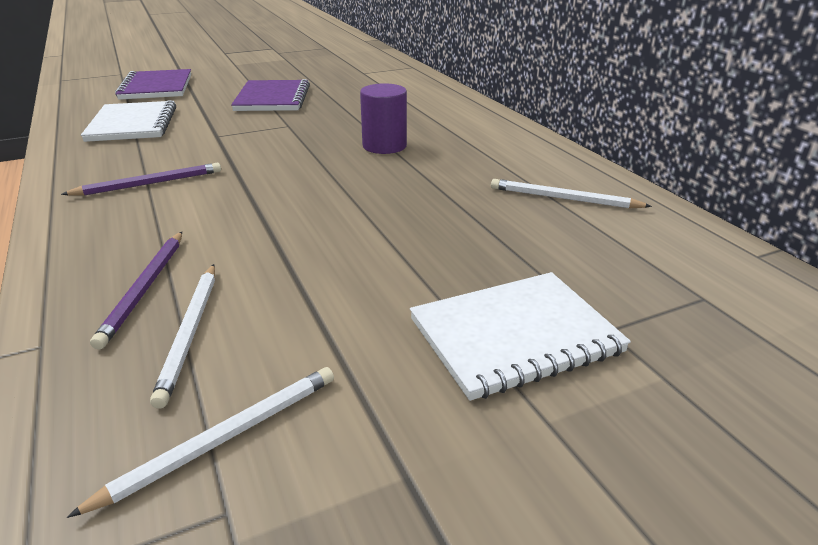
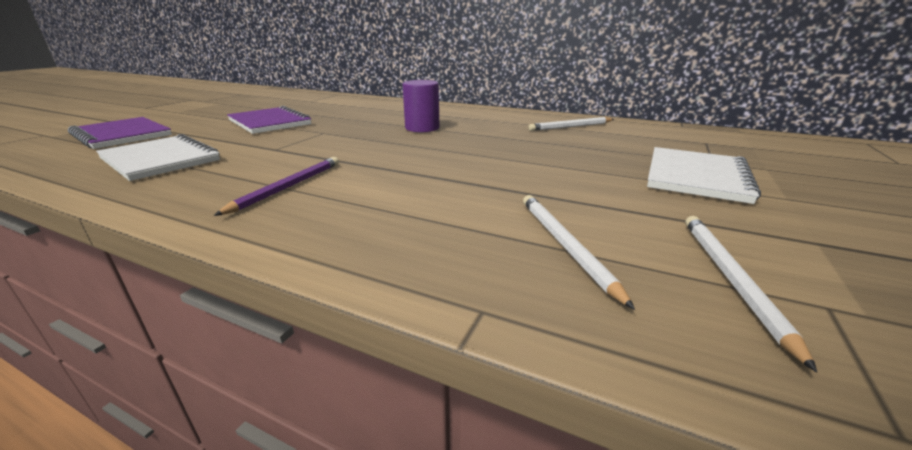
camera: 40 degrees left, 5 degrees down
purple pencil [90,232,182,350] -> none
white pencil [150,264,215,409] -> white pencil turned 150 degrees counterclockwise [523,195,635,310]

